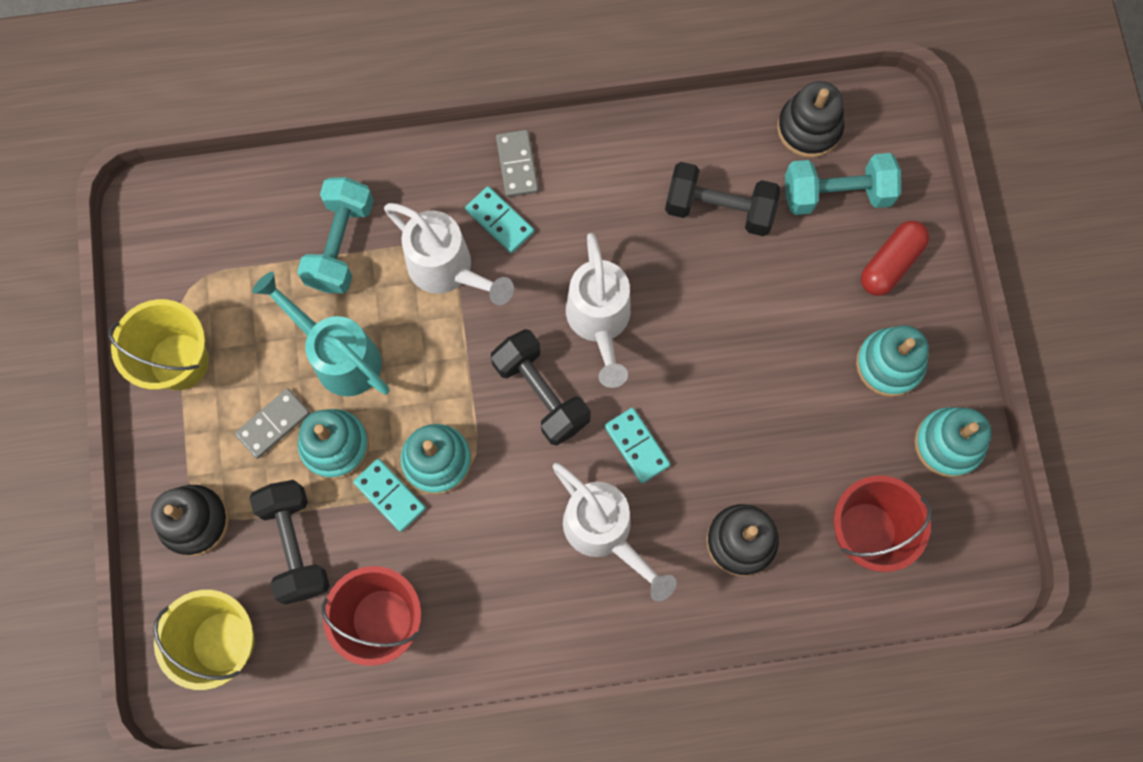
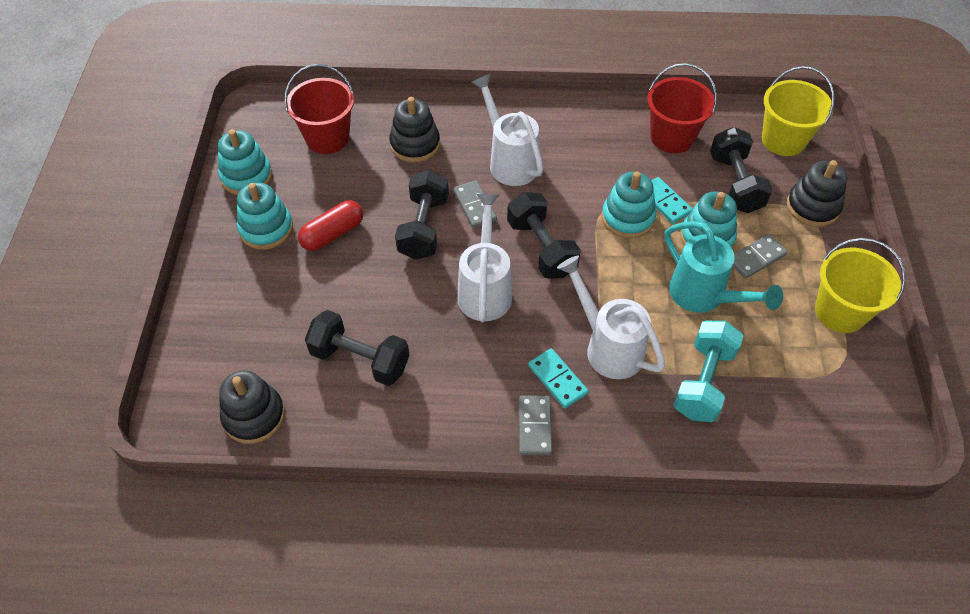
camera: 170 degrees left, 20 degrees down
turquoise domino [604,408,670,483] -> grey domino [453,181,497,228]
turquoise dumbbell [785,153,901,215] -> none
red capsule [861,221,930,296] -> red capsule moved to [298,200,363,251]
none -> black dumbbell [395,169,449,260]

